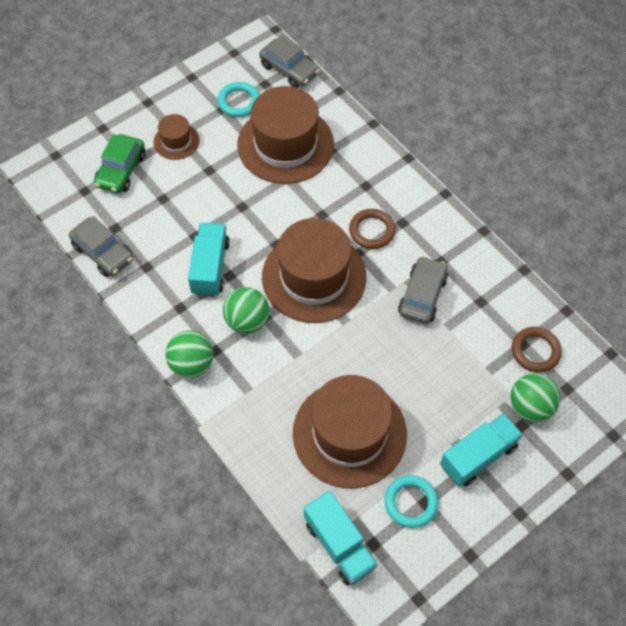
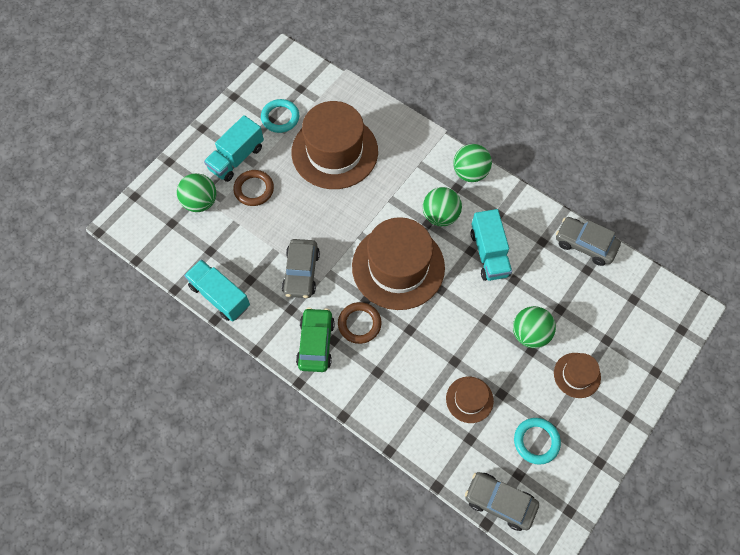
camera: 165 degrees right, 5 degrees up
green car [94,134,146,193] -> green car moved to [296,308,335,372]
brown hat [237,86,334,184] -> brown hat [446,377,494,423], size x0.48
turquoise truck [304,491,378,586] -> turquoise truck moved to [184,259,250,322]
brown ring [512,327,562,372] -> brown ring moved to [233,170,274,206]
none -> green ball [513,306,556,348]

